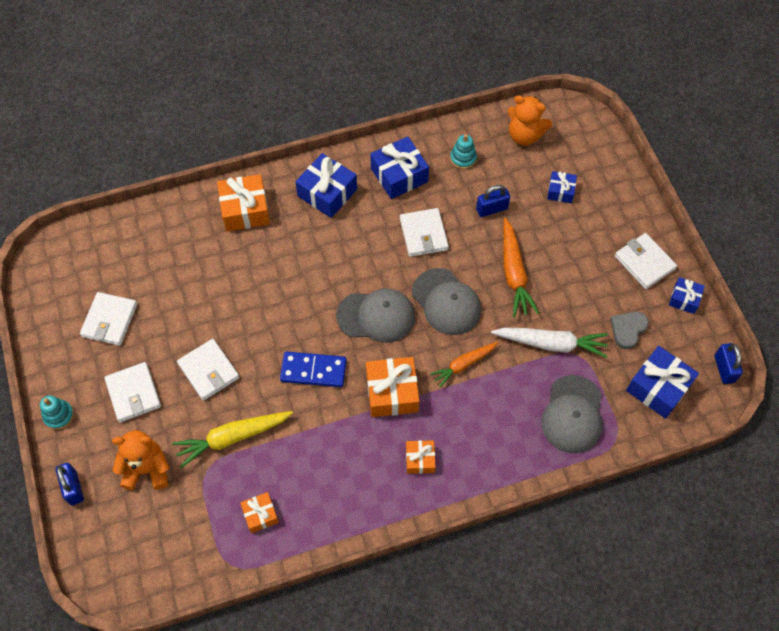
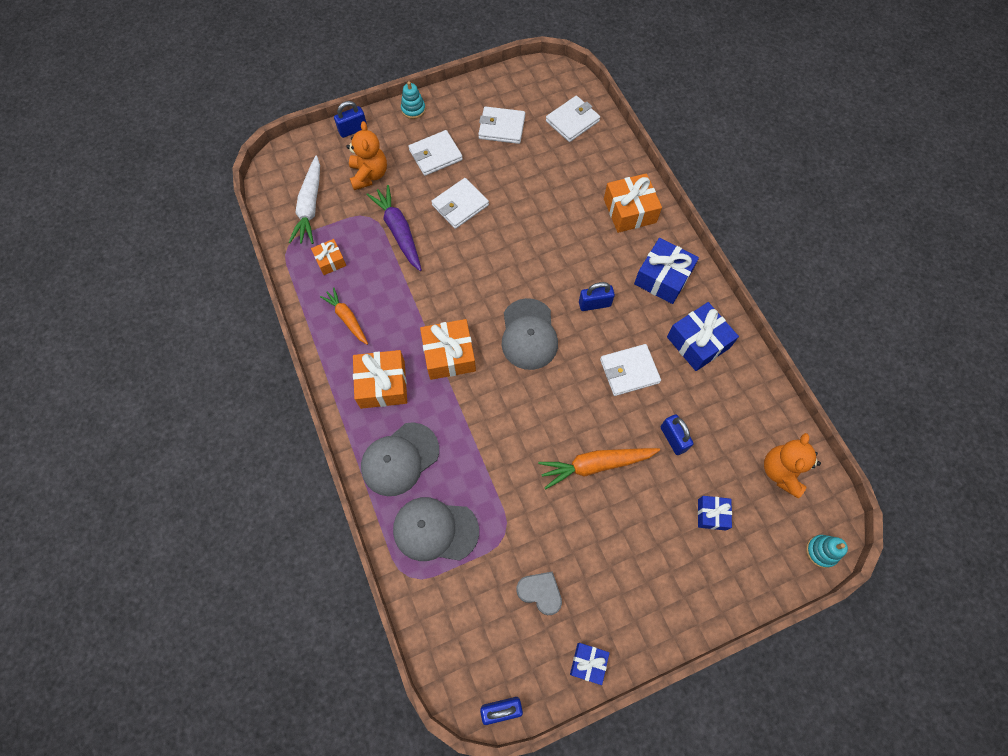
camera: 85 degrees right, 5 degrees up
yellow carrot [172,411,293,468] -> purple carrot [366,185,422,271]
blue domino [280,351,347,387] -> none
orange gift [406,440,435,474] -> orange gift [353,350,407,409], size x1.76
grey cap [412,268,481,335] -> grey cap moved to [361,422,439,496]
orange carrot [430,342,498,388] -> orange carrot moved to [320,287,368,345]
turquoise stacking toy [450,134,477,169] -> turquoise stacking toy moved to [806,535,848,568]
white carrot [491,328,608,358] -> white carrot moved to [289,155,320,244]
white wallet [615,233,677,289] -> white wallet moved to [546,96,600,142]
blue gift [626,346,699,419] -> none
none -> blue padlock [579,282,615,311]

